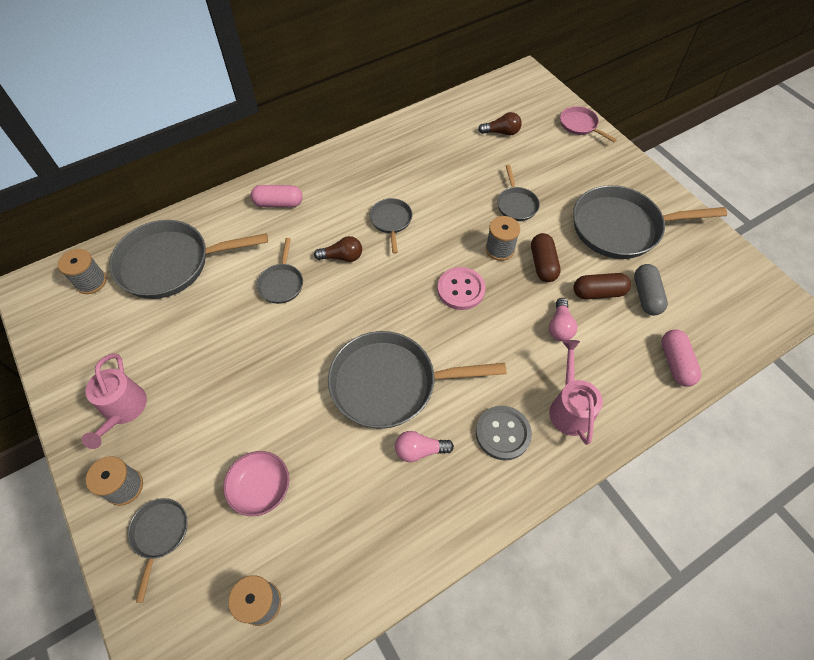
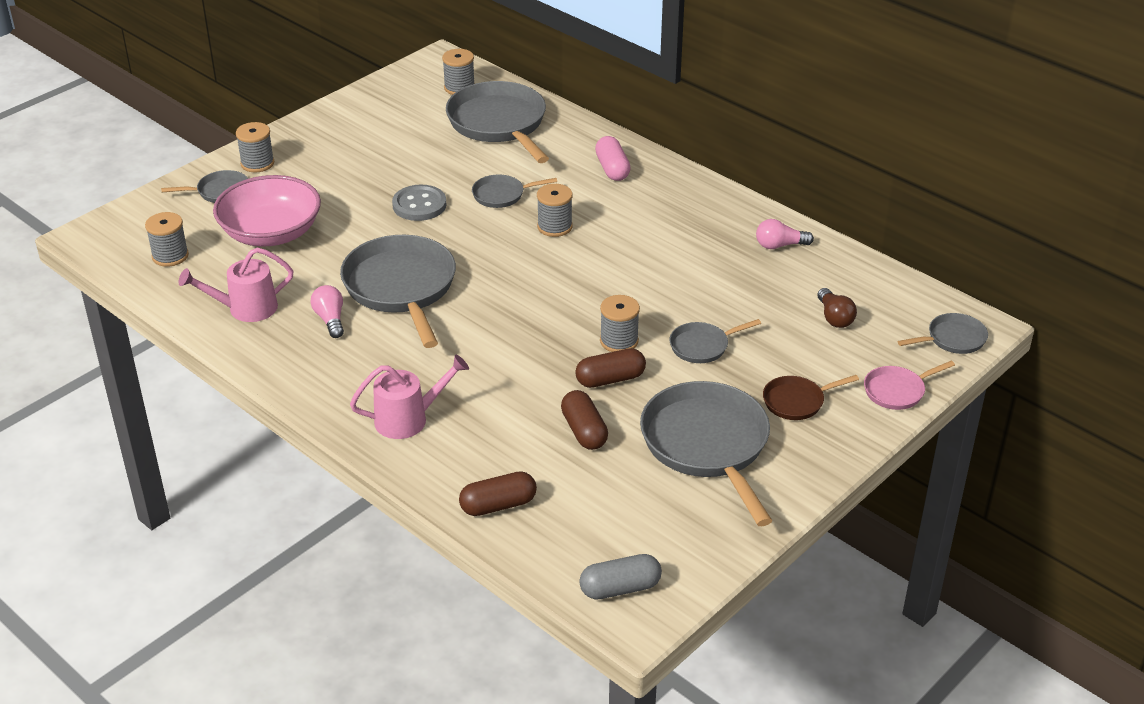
camera: 75 degrees right, 20 degrees down
pink watering can [82,353,147,449] -> pink watering can moved to [179,248,293,322]
pink bowl [223,451,289,516] -> pink bowl [213,175,321,247], size x1.72
brown light bulb [314,236,362,262] -> grey spool [537,184,573,237]
grey pan [370,198,412,254] -> grey pan moved to [898,313,988,354]
pink button [437,267,486,310] -> none
grey button [476,406,532,460] -> grey button moved to [392,185,447,221]
pink light bulb [549,298,577,341] -> pink light bulb moved to [756,219,814,249]
pink pan [560,106,617,142] -> pink pan turned 150 degrees counterclockwise [864,361,955,410]
grey capsule [634,264,668,315] -> grey capsule moved to [579,554,662,599]
pink capsule [661,329,702,387] -> brown capsule [459,471,537,516]
none -> brown pan [763,375,859,420]

